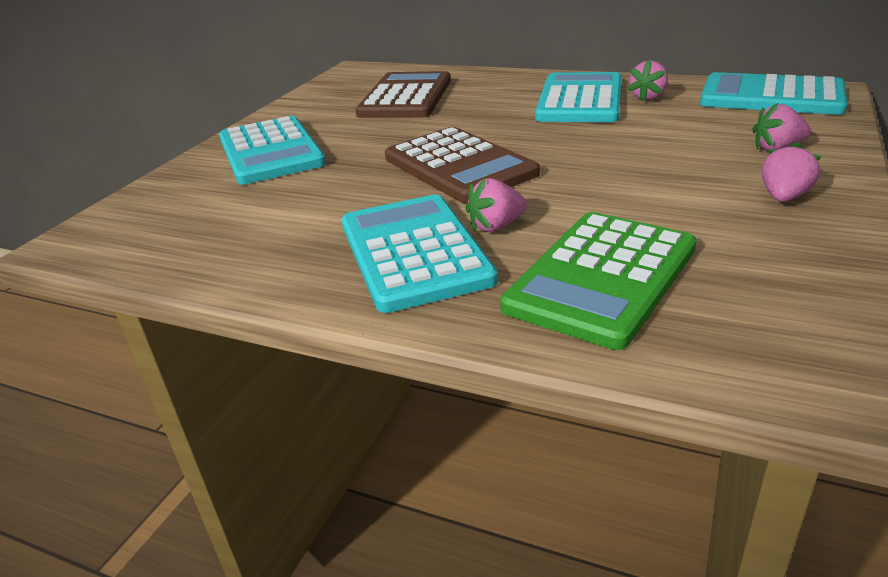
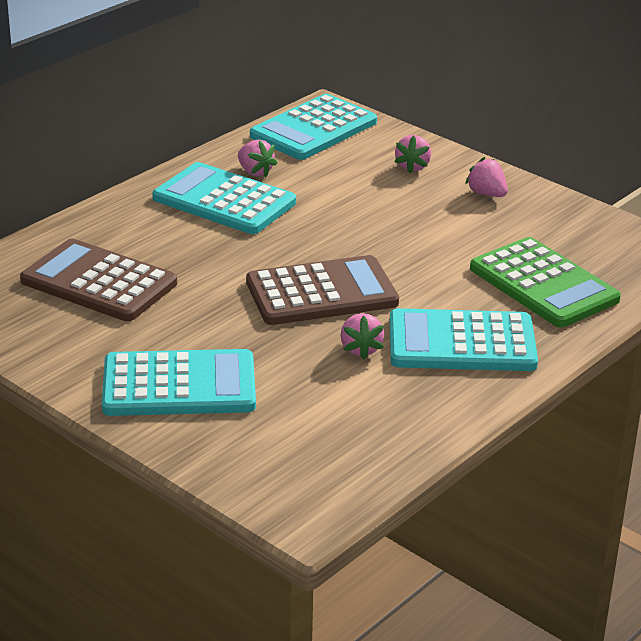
camera: 75 degrees left, 0 degrees up
pink strawberry [466,178,527,232] -> pink strawberry moved to [340,313,384,360]

